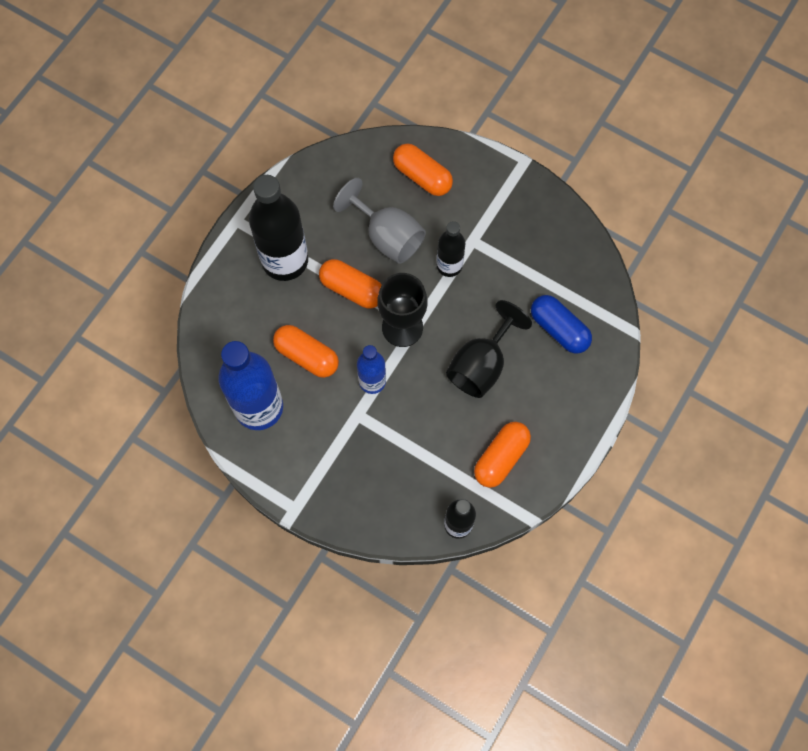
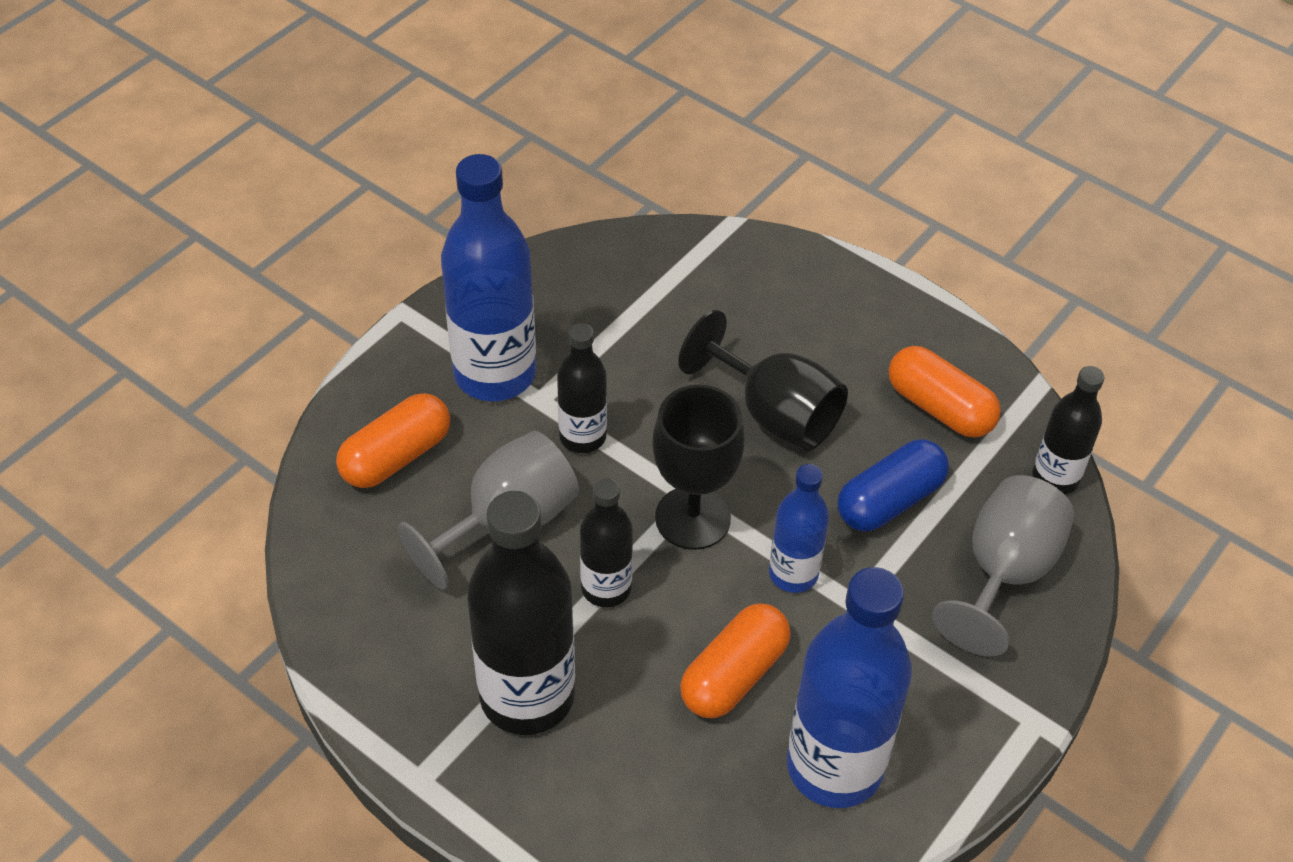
camera: 85 degrees left, 20 degrees down
orange capsule [319,259,382,308] -> black bottle [580,478,633,607]
blue capsule [531,295,592,353] -> blue capsule moved to [838,439,949,531]
none -> blue bottle [441,154,536,401]
none -> grey goblet [932,475,1074,656]

